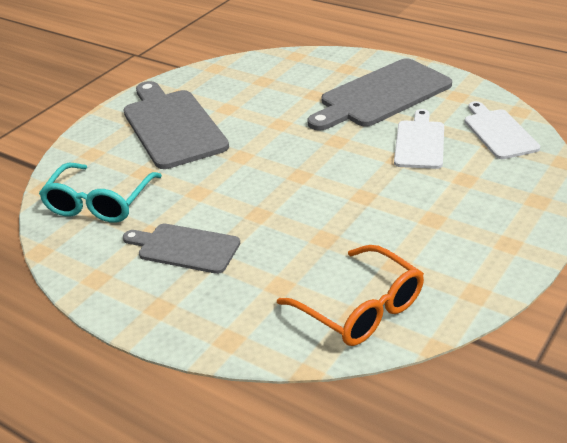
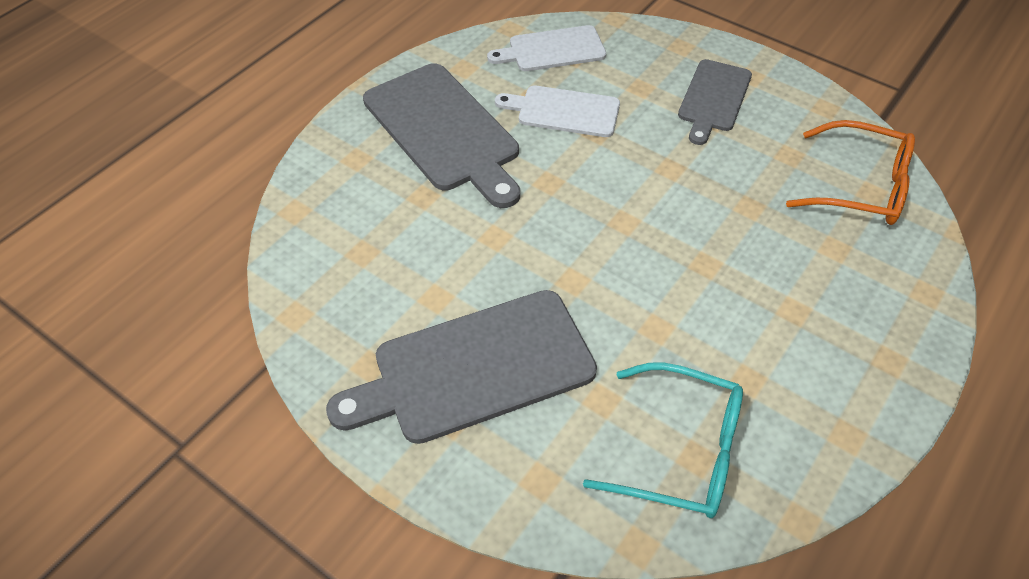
camera: 90 degrees left, 15 degrees up
grey cutting board [123,224,240,274] -> grey cutting board moved to [678,59,752,145]
orange glasses [277,245,424,346] -> orange glasses turned 60 degrees clockwise [786,120,915,225]

